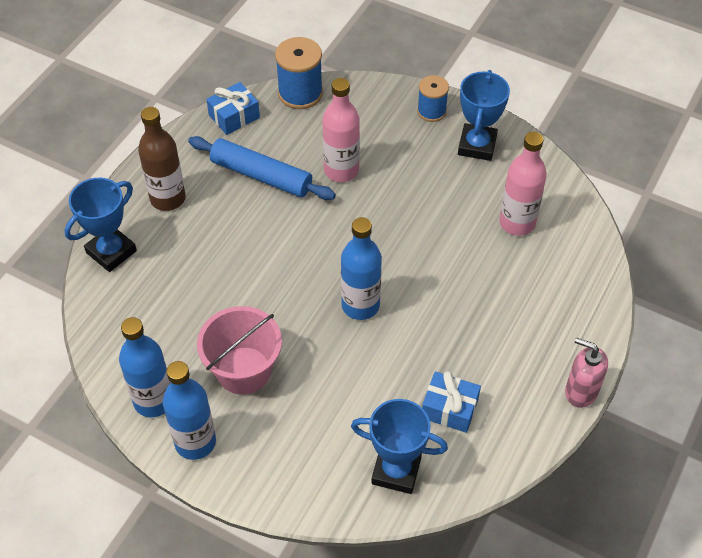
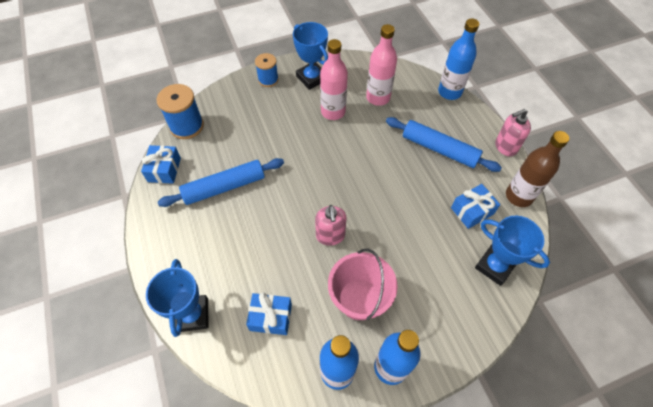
camera: 50 degrees left, 5 degrees up
brown bottle [138,107,186,211] -> brown bottle moved to [506,131,569,207]
pink bottle [323,78,360,182] -> pink bottle moved to [320,39,348,120]
blue bottle [341,217,382,320] -> blue bottle moved to [438,19,479,100]
blue trophy [351,399,448,494] -> blue trophy turned 75 degrees clockwise [475,216,550,286]
none -> blue gift [246,292,292,335]
none -> pink soap dispenser [315,205,347,246]
none -> blue rolling pin [386,117,502,172]

